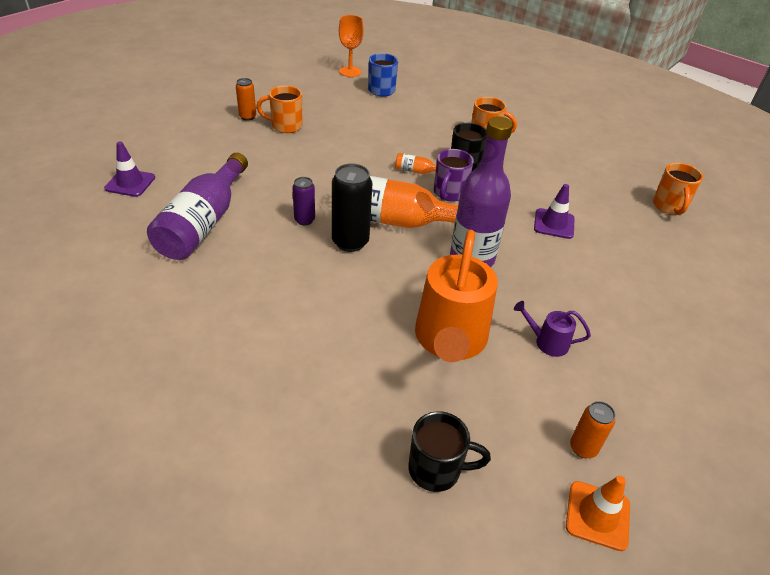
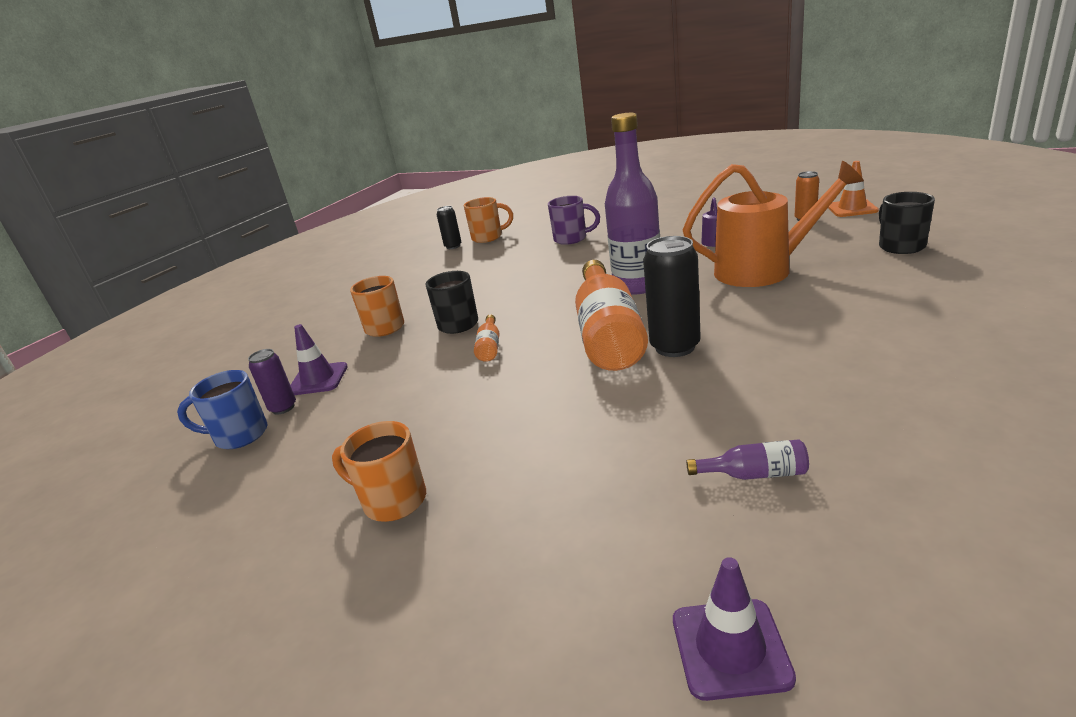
camera: 95 degrees left, 15 degrees down
purple bottle [147,153,248,260] -> purple bottle [686,439,809,480], size x0.41
orange can [236,78,256,121] -> none
orange mug [256,86,303,133] -> orange mug turned 120 degrees clockwise [332,421,426,522]
purple can [292,177,315,226] -> purple can moved to [248,349,296,415]
orange goblet [339,15,364,77] -> none
purple mug [434,149,474,201] -> purple mug moved to [548,196,600,245]
purple traffic cone [534,184,575,239] -> purple traffic cone moved to [290,324,348,395]
none -> black can [437,206,461,249]

